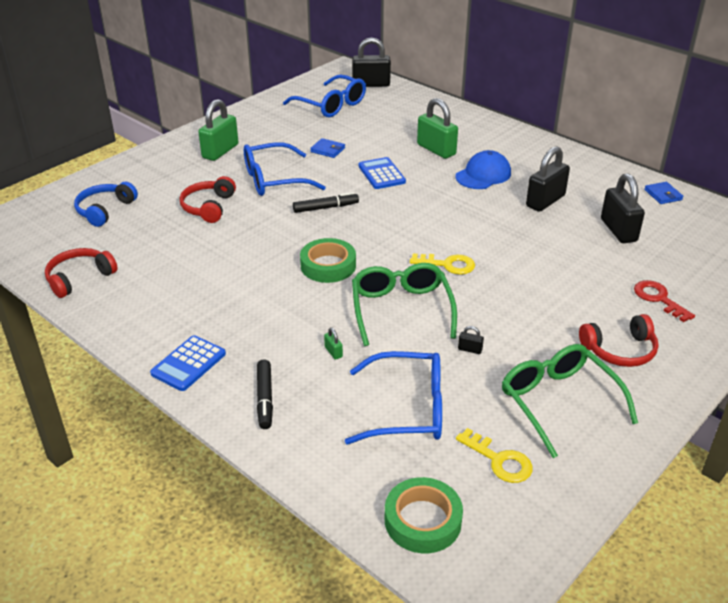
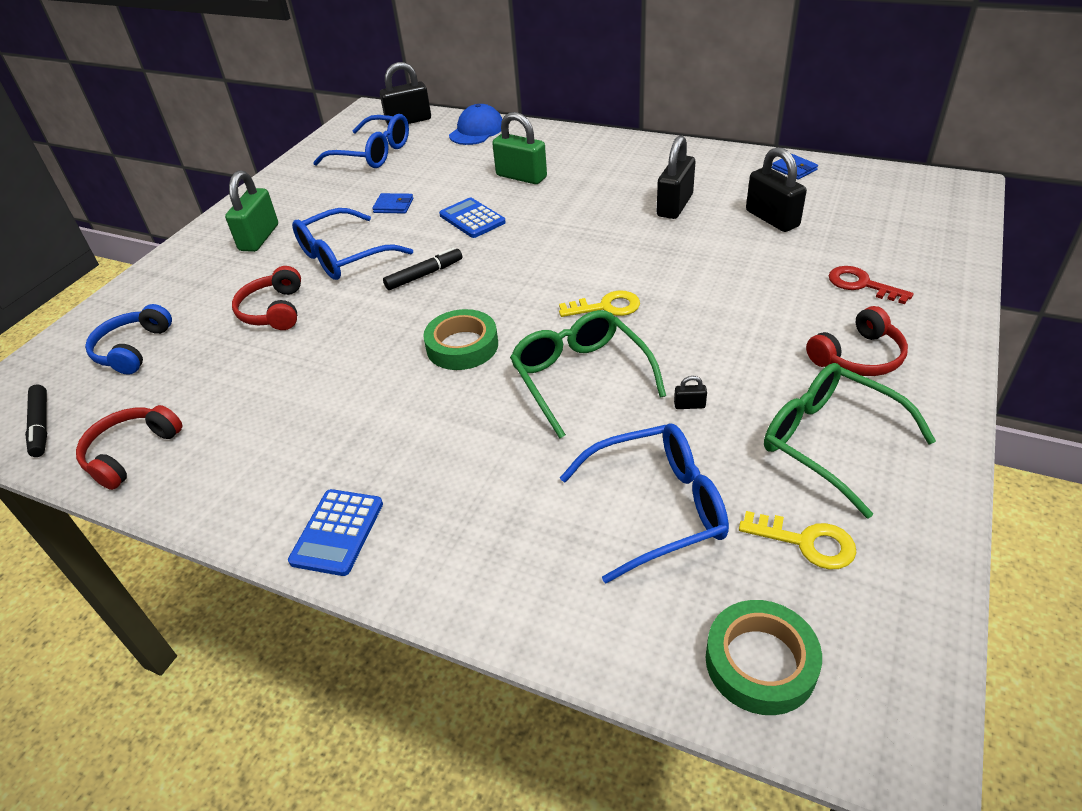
camera: 15 degrees left, 5 degrees up
black marker [257,359,273,429] -> black marker moved to [25,385,47,457]
green padlock [324,327,343,360] -> none
blue cap [455,150,511,189] -> blue cap moved to [449,104,503,145]

